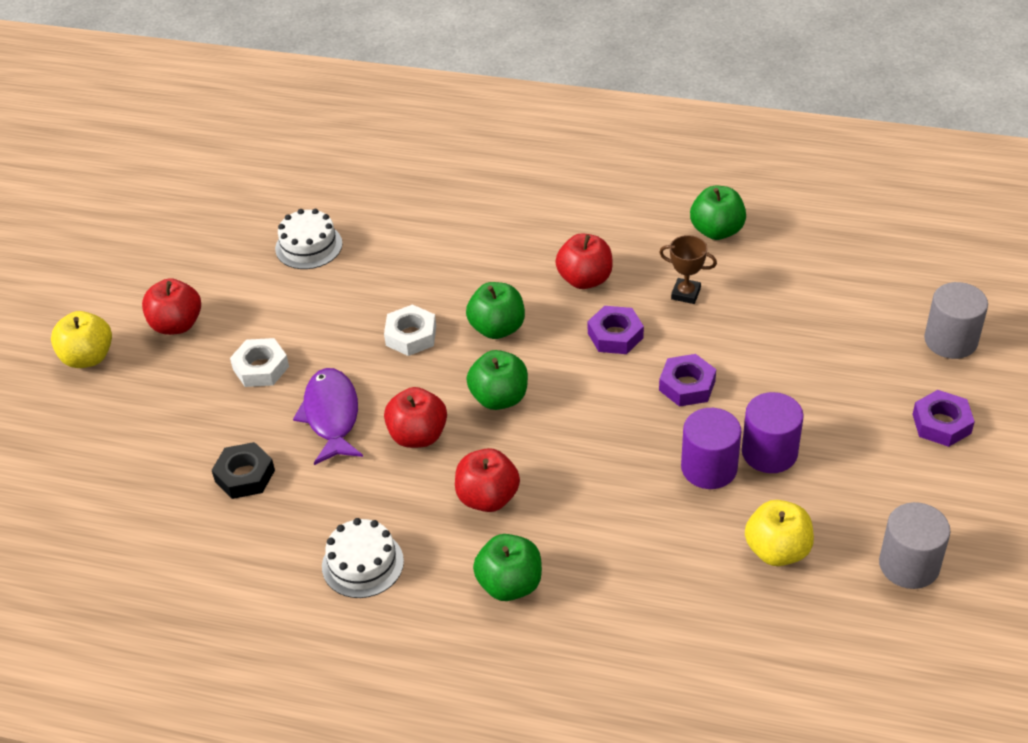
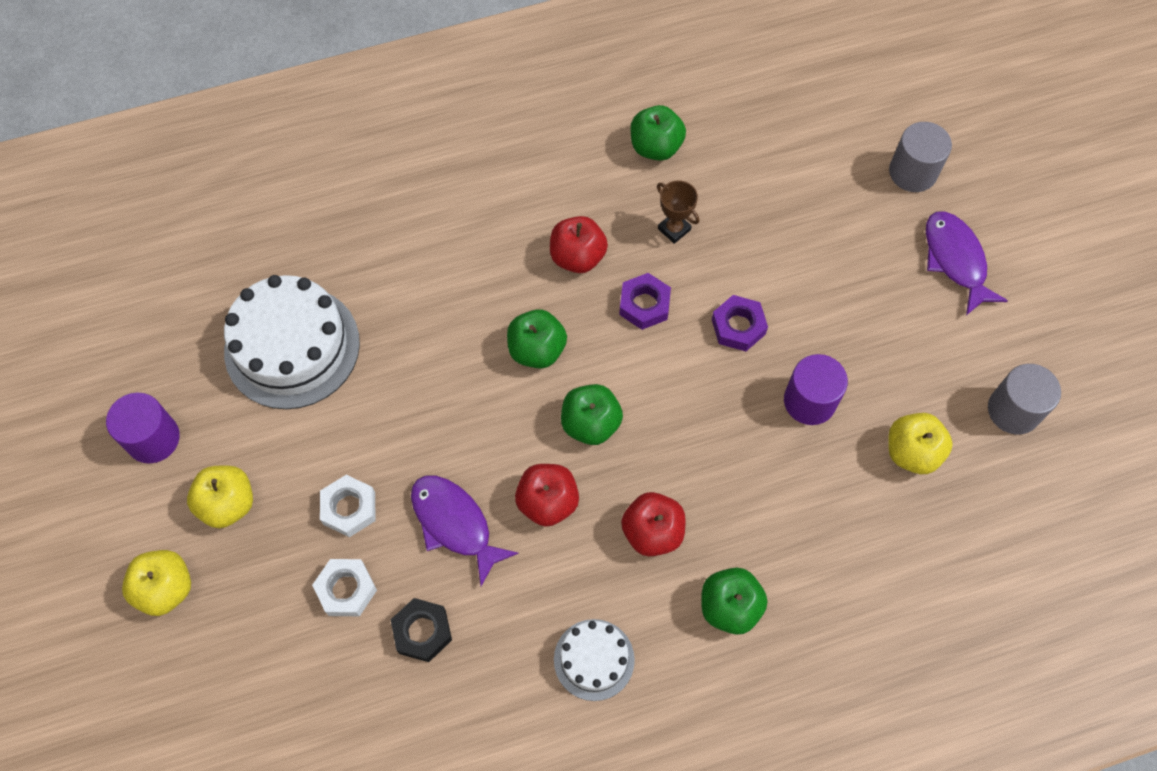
camera: 35 degrees left, 20 degrees up
red apple [142,278,201,335] -> yellow apple [187,466,253,528]
white cake [275,209,342,269] -> white cake [224,275,360,409], size x1.85
white nut [384,304,436,356] -> white nut moved to [312,559,377,616]
brown trophy [659,235,717,304] -> brown trophy turned 60 degrees clockwise [657,180,699,244]
purple cylinder [742,392,804,473] -> purple cylinder moved to [106,393,180,464]
purple nut [913,390,975,447] -> purple fish [926,211,1008,315]

